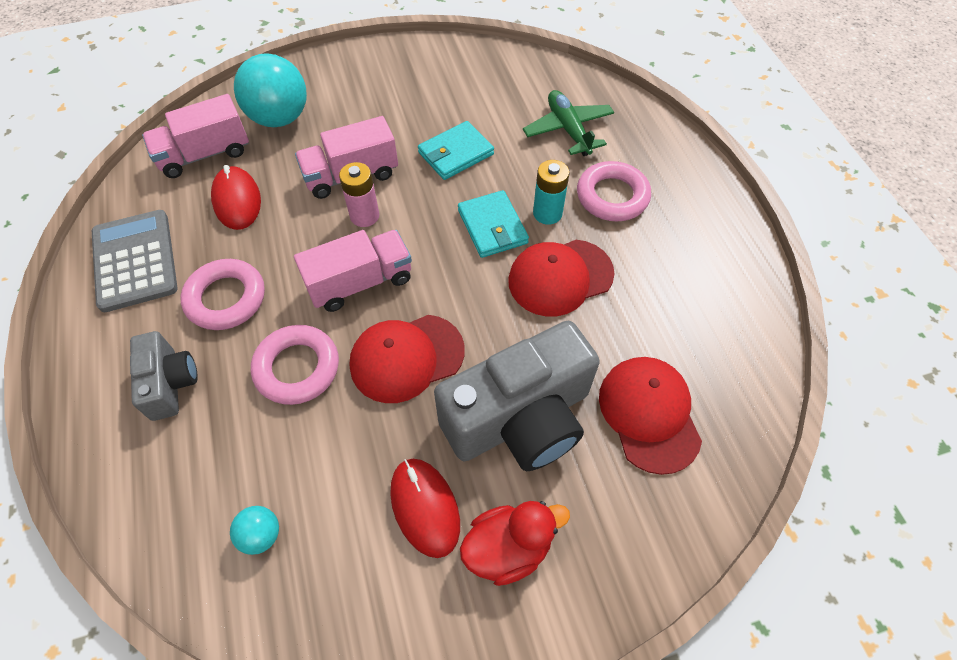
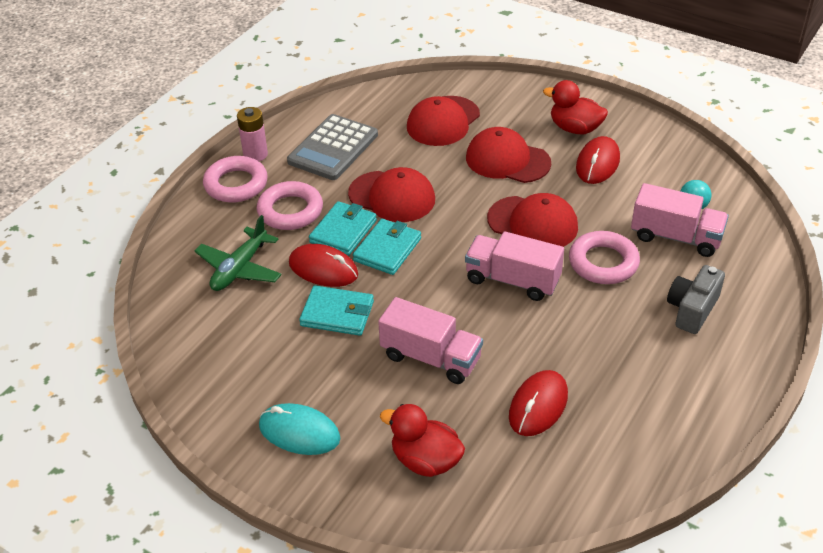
camera: 130 degrees left, 15 degrees down
grey calculator [92,210,177,312] -> grey calculator moved to [287,114,378,180]
pink truck [142,94,249,178] -> pink truck moved to [631,183,729,257]
pink ring [180,259,265,330] -> pink ring moved to [203,156,268,203]
turquoise ball [234,53,307,127] -> red duck [380,404,465,477]
pink battery [339,162,379,227] -> pink battery moved to [237,107,268,161]
grey camera [434,321,600,471] -> red cap [466,127,551,183]
turquoise battery [533,160,570,225] -> turquoise wallet [309,201,377,256]
none -> turquoise mouse [259,403,340,455]
none -> red mouse [289,244,358,287]

